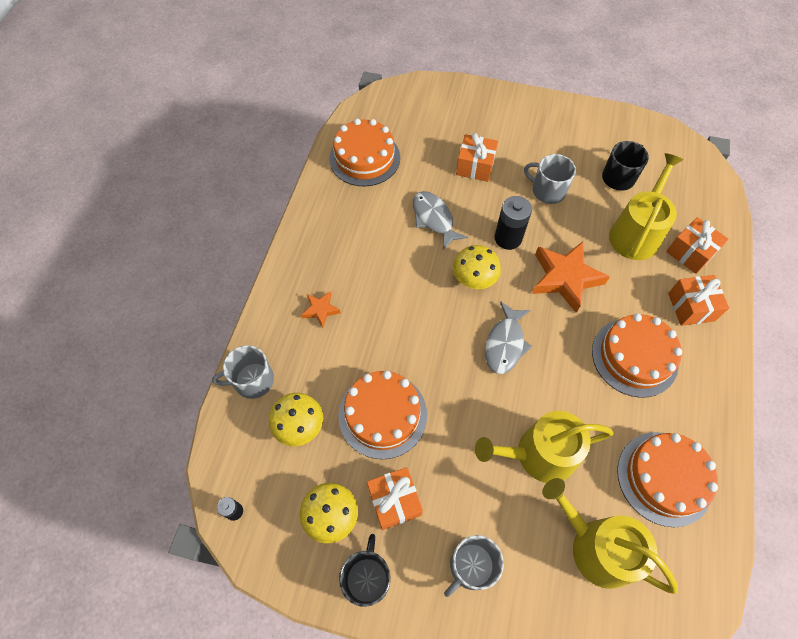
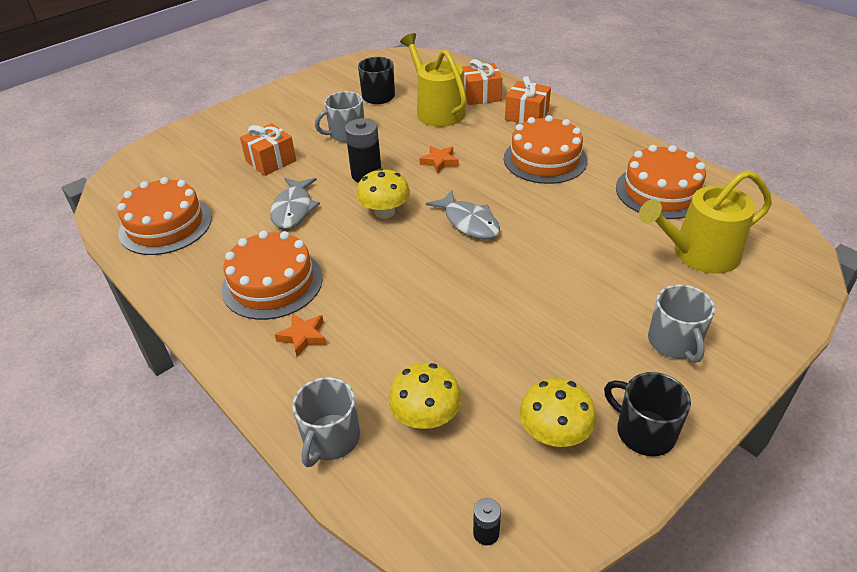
camera: 55 degrees left, 20 degrees down
orange cake [338,371,427,459] -> orange cake moved to [221,231,323,320]
orange gift [367,467,423,530] -> none
grey fish [413,191,468,250] -> grey fish turned 90 degrees counterclockwise [270,178,320,229]
yellow watering can [475,411,614,483] -> none
orange star [532,241,610,313] -> orange star [419,146,459,174], size x0.50

